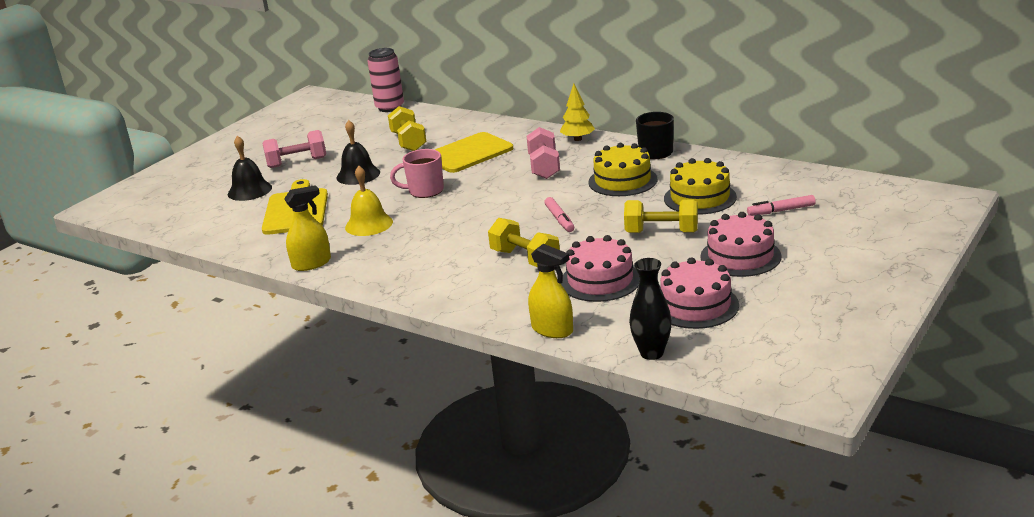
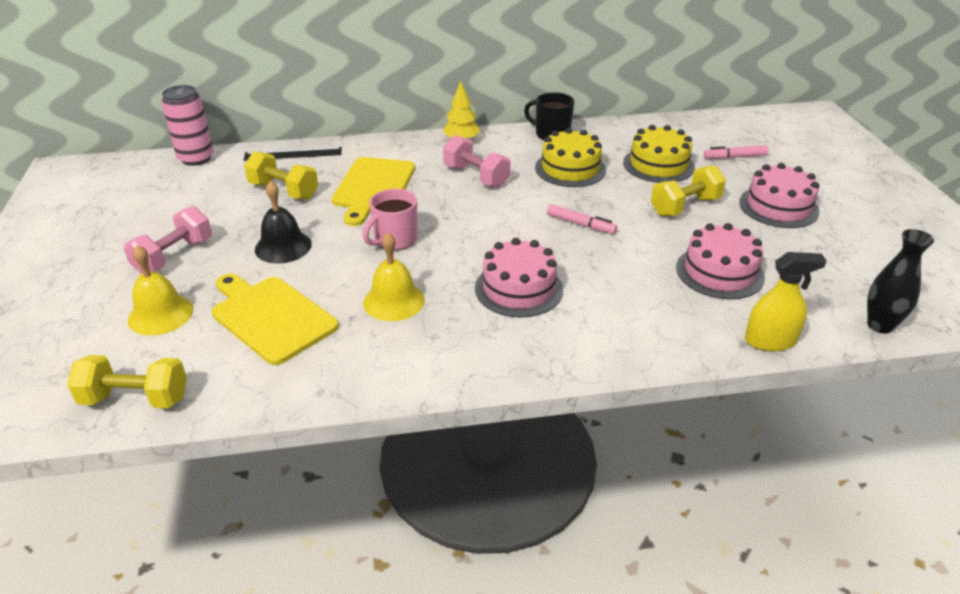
camera: 45 degrees left, 10 degrees up
black bell [228,136,272,201] -> yellow bell [128,245,193,335]
yellow spray bottle [284,185,331,271] -> none
yellow dumbbell [488,218,560,267] -> yellow dumbbell moved to [67,355,187,408]
pink cake [660,257,739,329] -> pink cake moved to [475,238,563,317]
pink marker [747,195,816,216] -> pink marker turned 45 degrees clockwise [704,145,768,159]
none -> black ruler [244,147,342,161]

